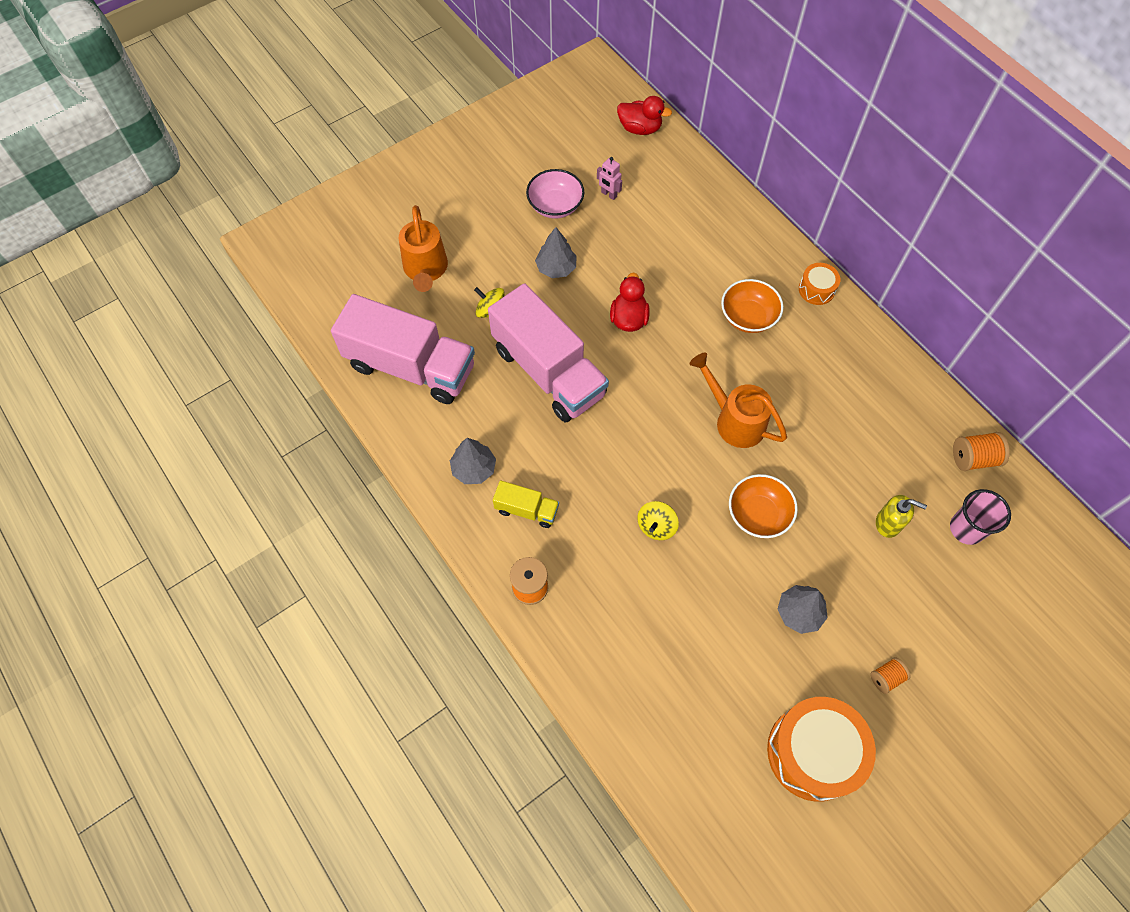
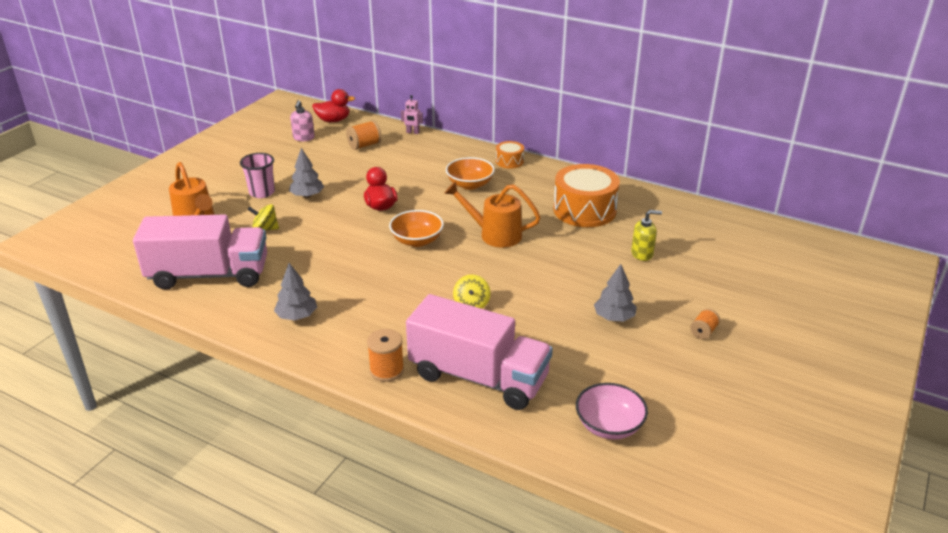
camera: 25 degrees left, 30 degrees down
pink truck [488,283,609,422] -> pink truck moved to [406,294,553,410]
yellow truck [493,480,559,528] -> none
pink bowl [526,169,584,219] -> pink bowl moved to [576,383,648,440]
pink robot [597,157,622,200] -> pink robot moved to [401,95,423,134]
orange bowl [729,474,798,538] -> orange bowl moved to [389,210,444,247]
orange drum [767,697,876,802] -> orange drum moved to [553,164,620,227]
pink cup [950,489,1011,545] -> pink cup moved to [240,153,275,198]
orange spool [953,432,1010,471] -> orange spool moved to [346,120,382,150]
none -> pink soap dispenser [290,100,315,141]

